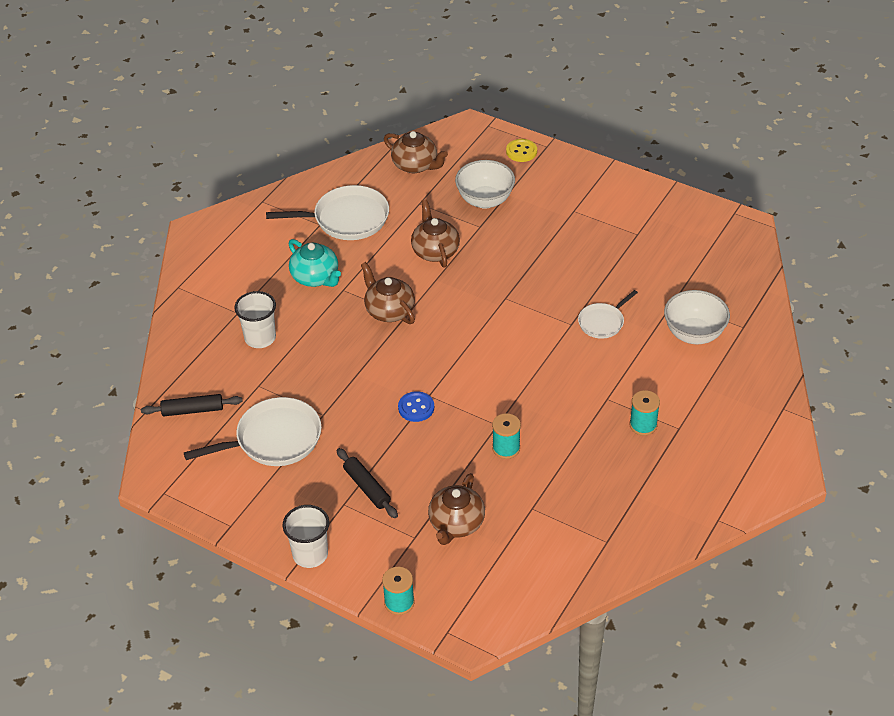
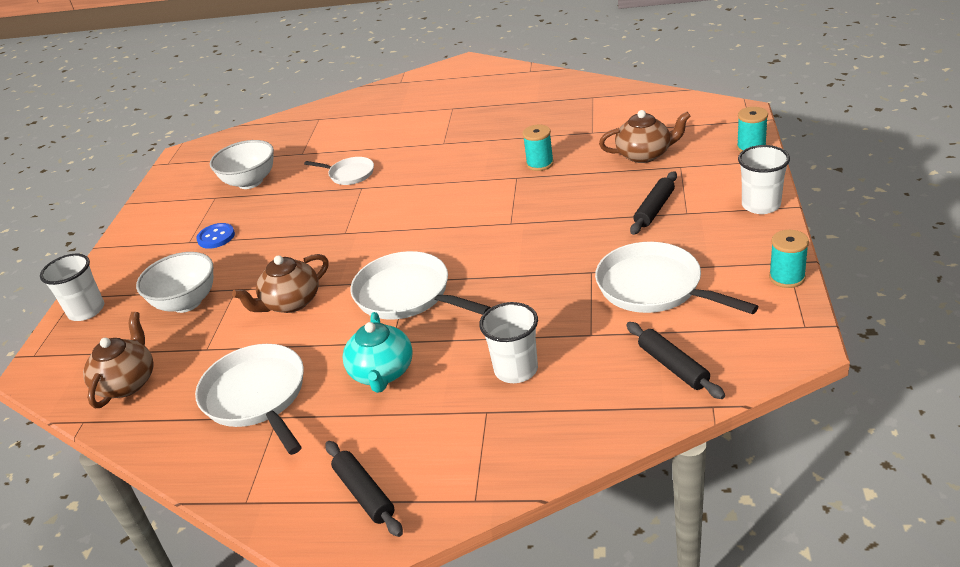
camera: 110 degrees left, 10 degrees down
turquoise teapot [289,239,341,287] -> turquoise teapot turned 150 degrees clockwise [343,312,413,393]
brown teapot [361,262,415,324] -> white pan [351,251,491,320]
blue button [398,391,434,422] -> blue button moved to [196,223,235,249]
yellow button [506,139,537,162] -> white cup [40,254,104,321]
turquoise spool [630,390,660,436] -> turquoise spool moved to [769,230,809,288]
white bowl [664,290,730,344] -> white bowl moved to [210,140,274,189]
none -> black rolling pin [325,441,403,537]

